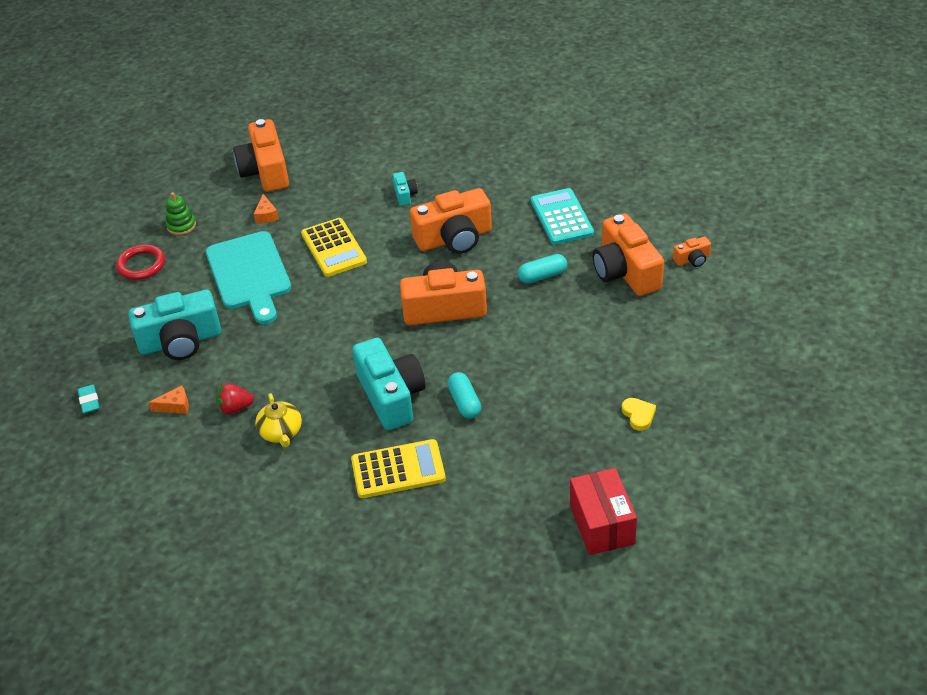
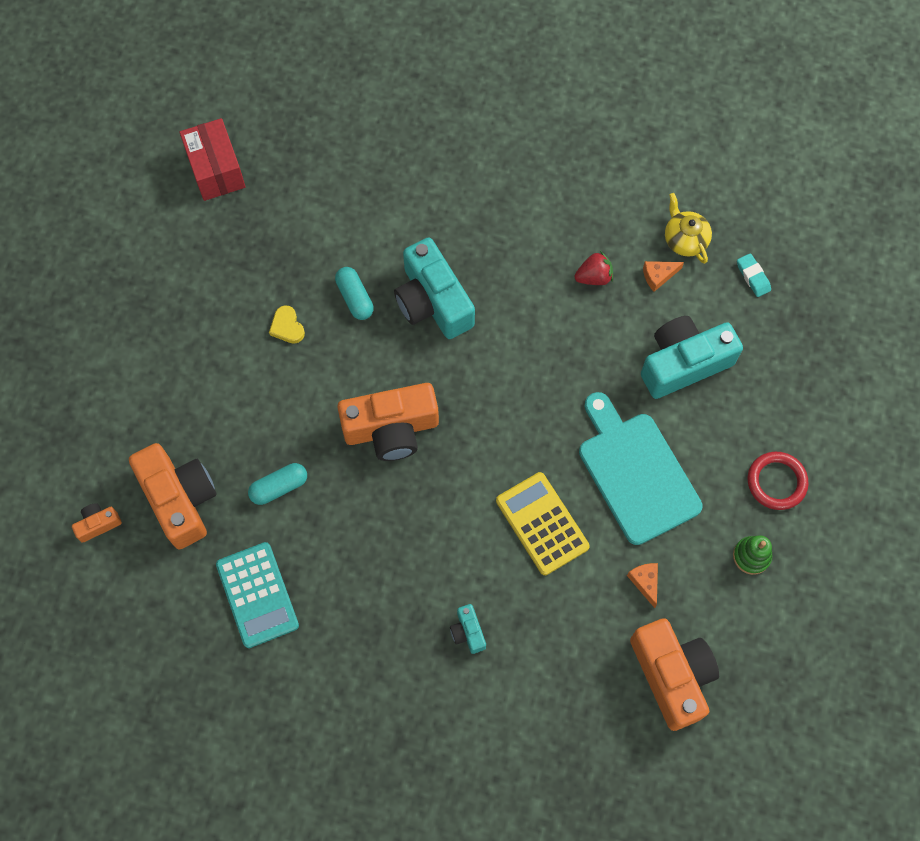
camera: 170 degrees right, 25 degrees up
yellow teapot [255,393,302,447] -> yellow teapot moved to [665,193,712,264]
yellow calculator [351,439,446,498] -> none
orange camera [410,188,492,254] -> none
yellow heart [622,398,656,431] -> yellow heart moved to [269,305,305,344]

